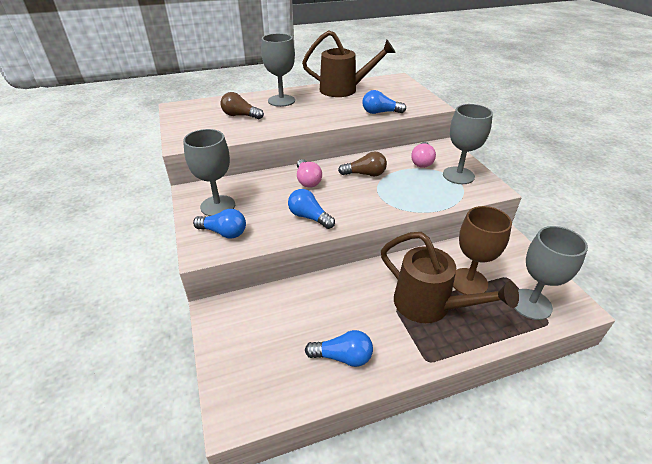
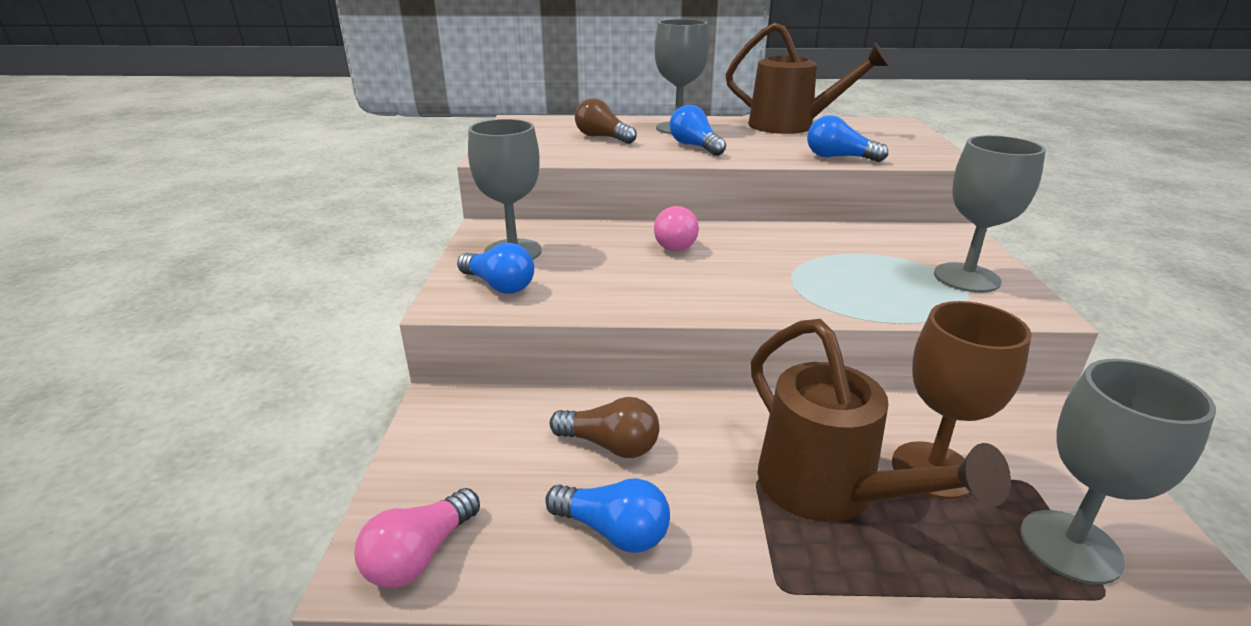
camera: 20 degrees right, 10 degrees down
blue light bulb [288,189,335,229] -> blue light bulb moved to [670,105,726,156]
brown light bulb [338,151,387,176] -> brown light bulb moved to [550,397,659,458]
pink light bulb [411,142,436,168] -> pink light bulb moved to [354,488,480,588]

